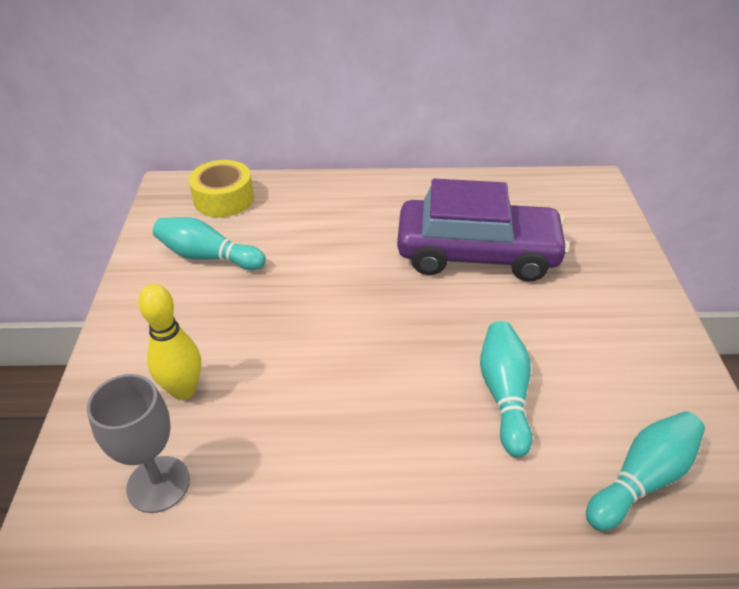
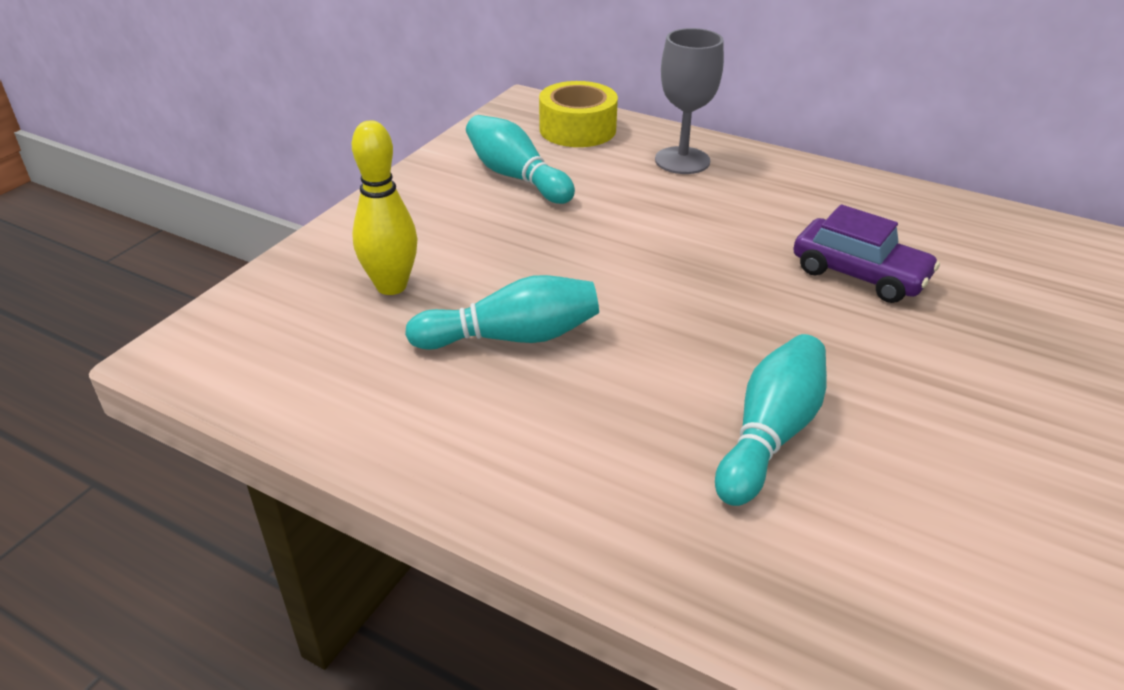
camera: 30 degrees right, 5 degrees down
grey goblet [87,374,190,513] -> grey goblet moved to [655,28,724,174]
purple car [397,179,570,282] -> purple car [793,205,940,303], size x0.55
turquoise bowling pin [586,411,705,531] -> turquoise bowling pin moved to [405,275,599,350]

